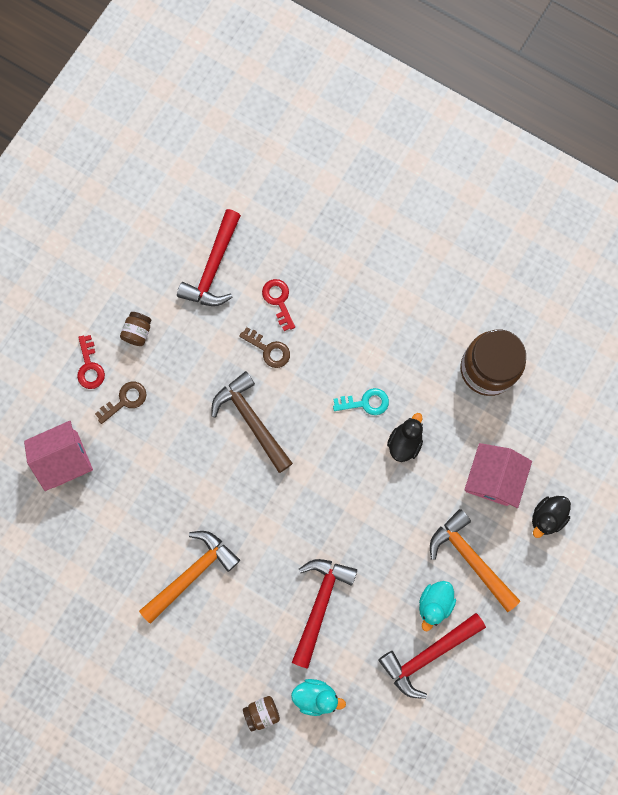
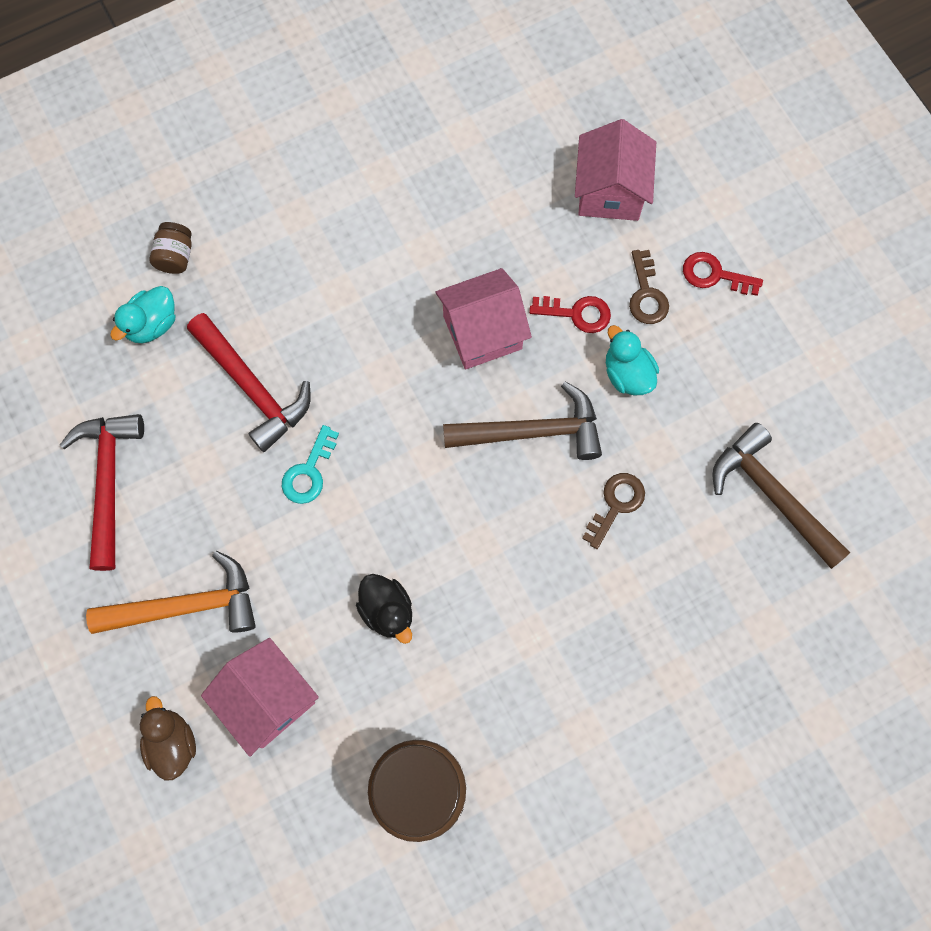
camera: 120 degrees right, 5 degrees down
brown jar [120,312,151,346] -> none
orange hammer [139,531,240,624] -> none
red hammer [177,209,241,306] -> brown hammer [712,423,850,569]
brown key [239,327,290,368] -> brown key turned 150 degrees clockwise [582,473,645,549]
red key [262,279,295,331] -> red key moved to [529,296,611,333]
turquoise key [333,388,389,415] -> turquoise key moved to [282,425,339,504]
turquoise duck [419,581,456,631] -> turquoise duck moved to [606,325,659,395]
black duck [532,496,571,538] -> brown duck [140,696,196,780]
none -> pink house [436,268,532,369]

